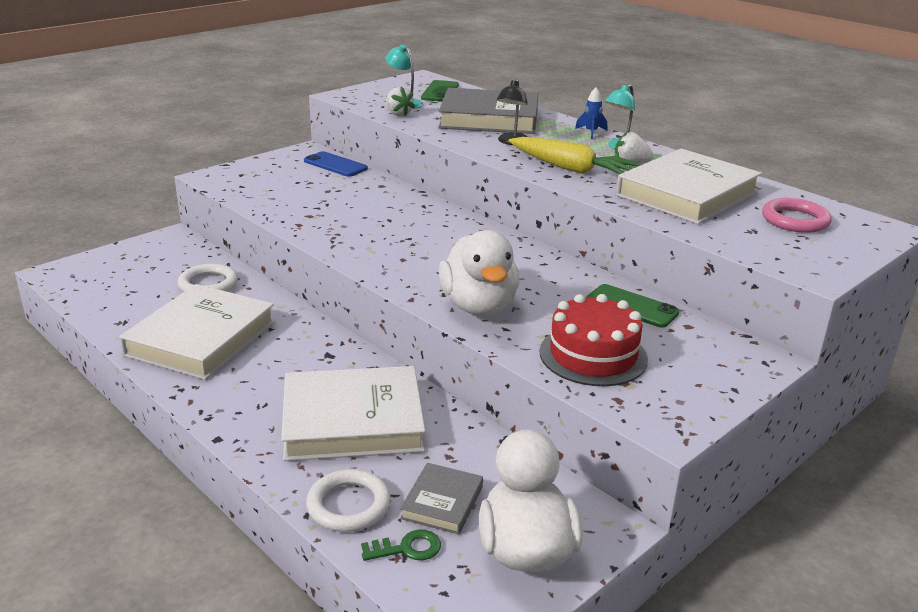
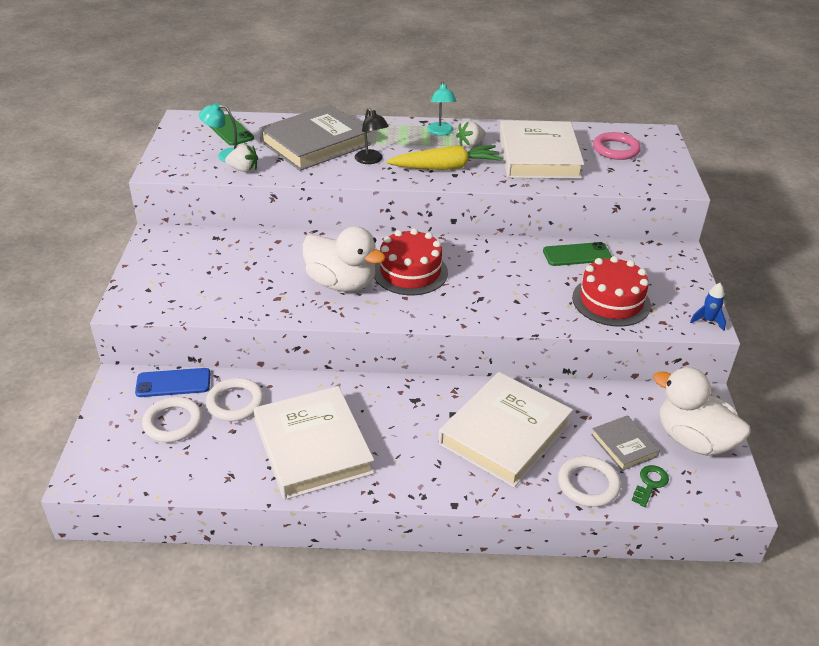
camera: 45 degrees left, 10 degrees up
blue phone [304,151,368,177] -> blue phone moved to [135,368,210,397]
white duck [438,230,519,316] -> white duck moved to [302,226,386,292]
blue rocket [575,87,607,139] -> blue rocket moved to [690,283,726,331]
none -> white ring [142,397,203,442]
none -> red cake [374,228,448,295]

